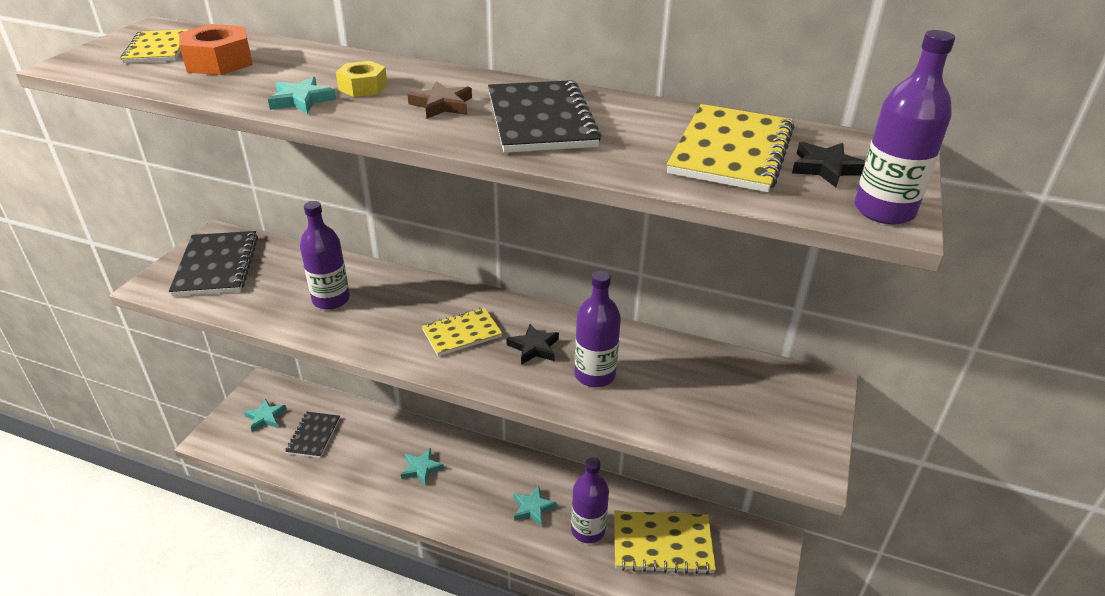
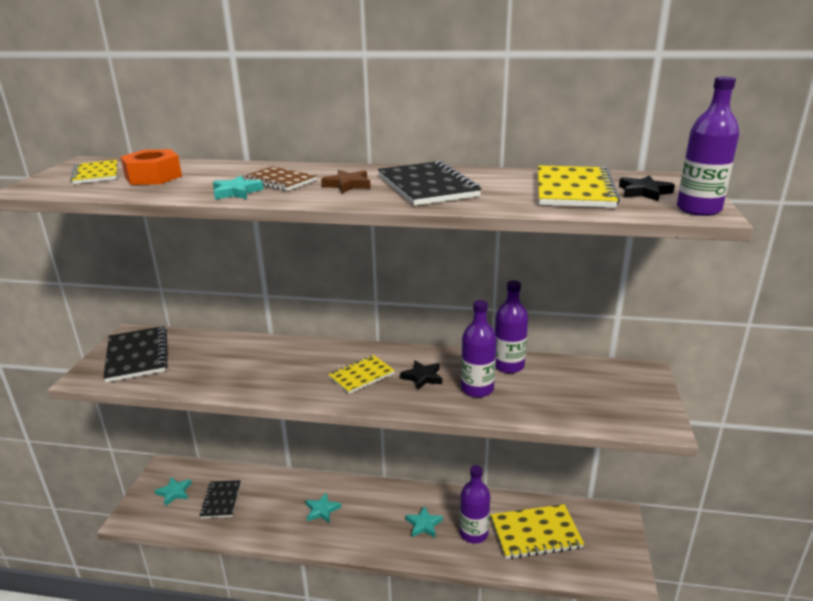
camera: 10 degrees left, 10 degrees down
purple bottle [300,201,350,310] -> purple bottle moved to [495,280,528,373]
yellow nut [336,61,387,97] -> brown notebook [242,166,317,191]

